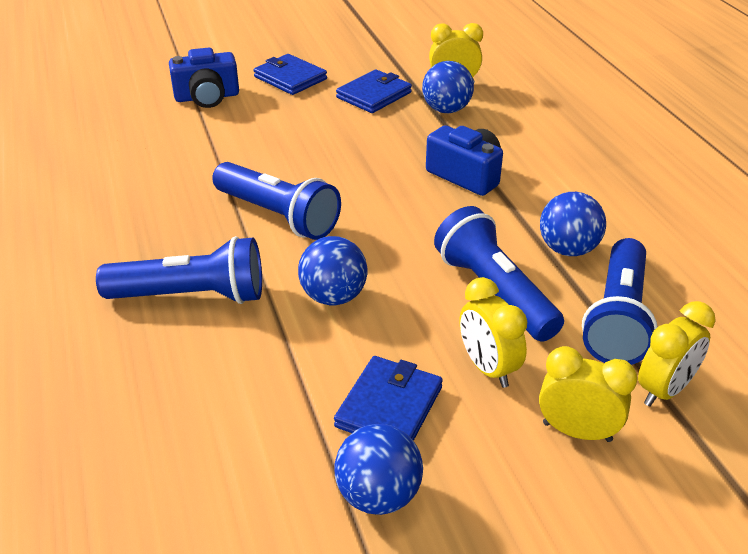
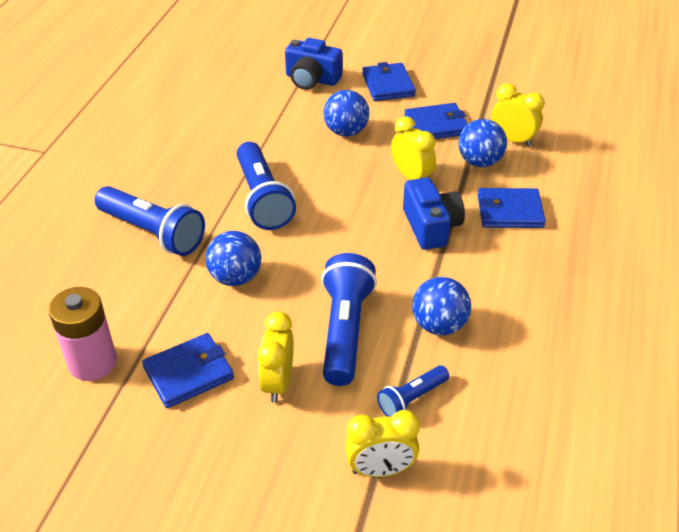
camera: 35 degrees right, 5 degrees up
blue ball [334,424,423,515] -> blue ball moved to [323,90,369,137]
yellow clock [539,346,637,442] -> yellow clock moved to [391,116,436,180]
blue flashlight [582,238,658,365] -> blue flashlight [377,365,449,417], size x0.54
none -> pink battery [49,287,117,381]
none -> blue wallet [478,188,546,228]

